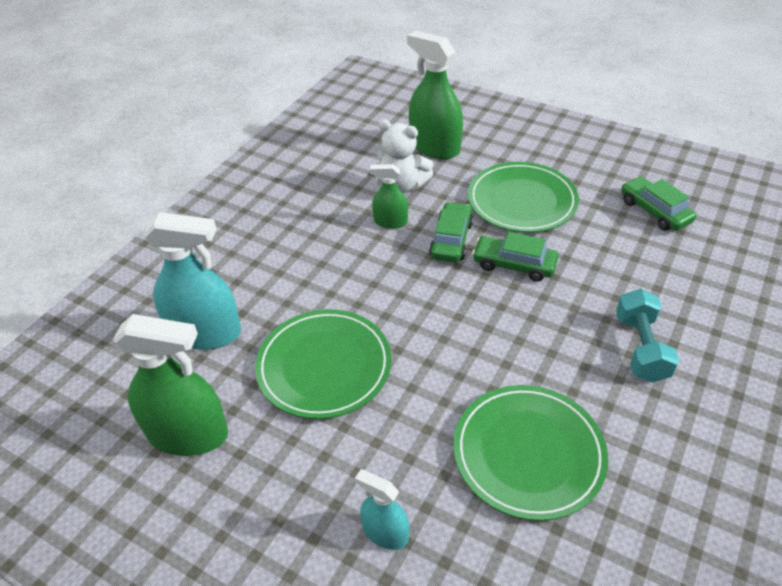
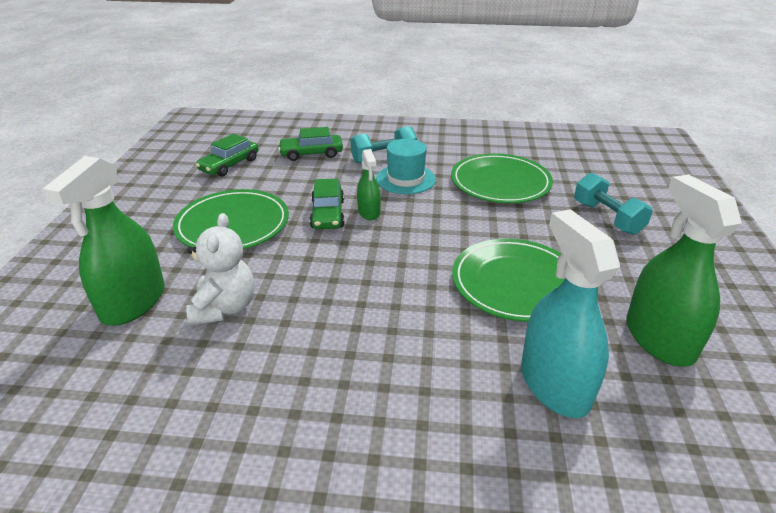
camera: 115 degrees left, 10 degrees down
turquoise spray bottle [355,469,409,550] -> turquoise dumbbell [574,172,653,235]
green spray bottle [370,164,408,229] -> green spray bottle moved to [357,149,381,220]
green car [429,202,473,262] -> green car moved to [278,127,343,161]
none -> turquoise hat [376,139,436,194]

